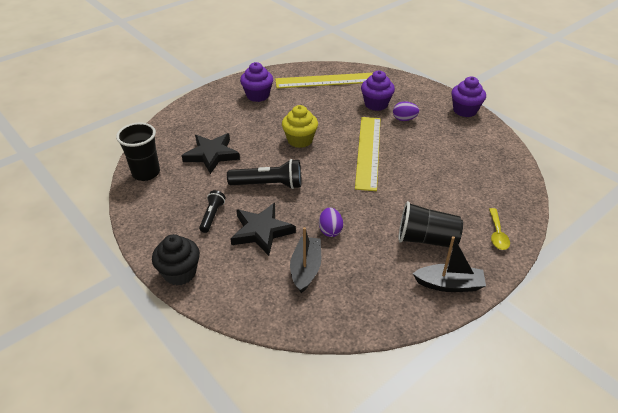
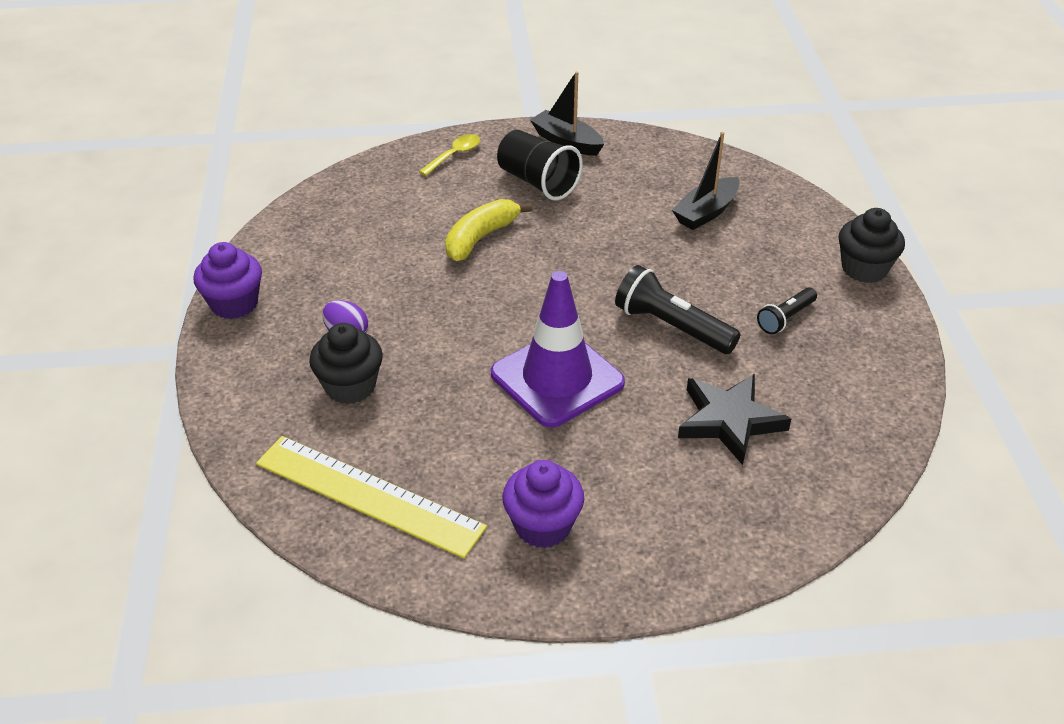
camera: 145 degrees left, 0 degrees up
black cup [116,123,160,181] -> none
black star [230,203,296,256] -> none
yellow cupcake [282,105,318,148] -> purple traffic cone [491,271,625,428]
purple egg [319,207,343,237] -> none
yellow ruler [355,117,381,191] -> none
purple cupcake [361,71,395,111] -> black cupcake [309,323,383,404]
none -> yellow banana [445,199,532,261]

